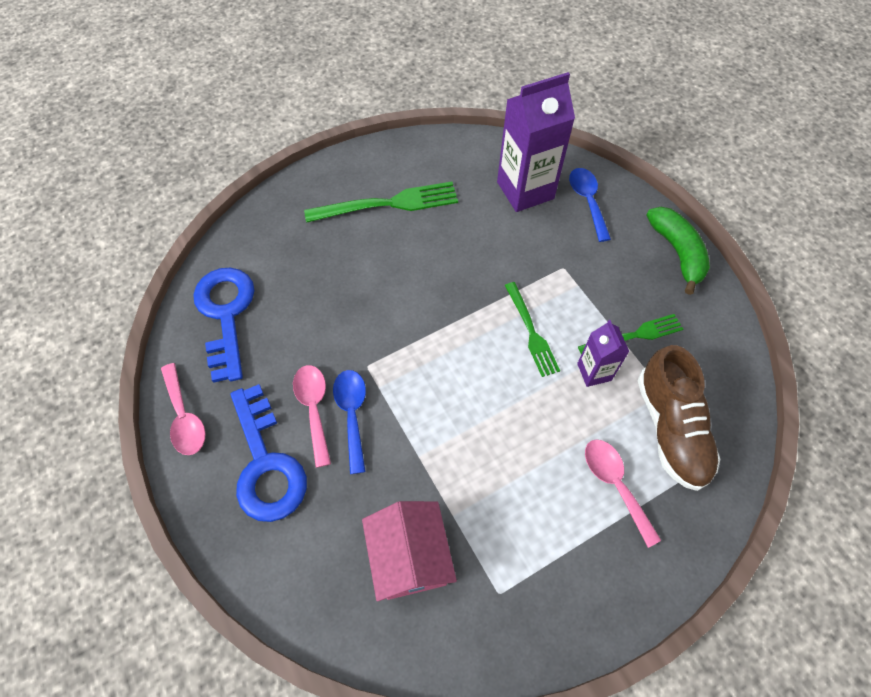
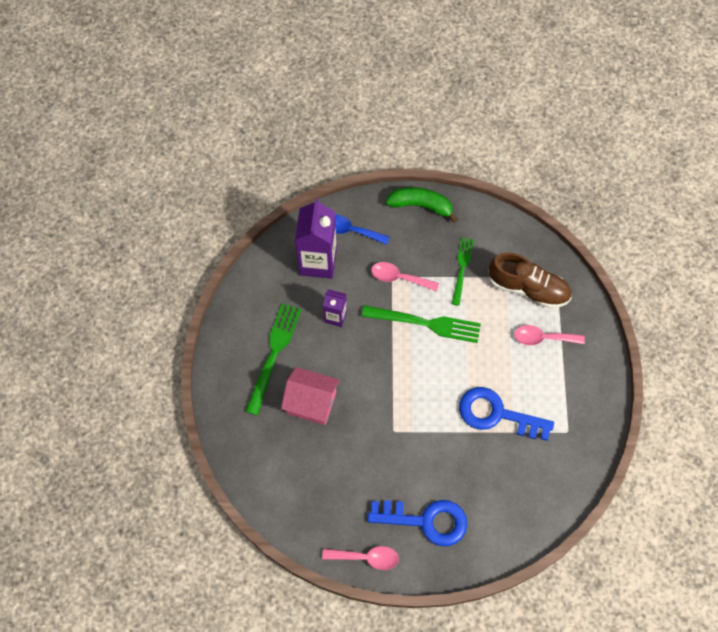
camera: 60 degrees left, 5 degrees up
blue key [193,268,255,383] -> blue key moved to [459,387,554,441]
pink spoon [293,365,331,468] -> pink spoon moved to [371,262,439,291]
blue spoon [333,370,366,474] -> none
pink house [362,501,457,601] -> pink house moved to [281,367,340,425]
green fork [505,282,560,377] -> green fork [361,305,481,343], size x1.56
purple carton [577,320,629,387] -> purple carton moved to [323,289,347,327]

